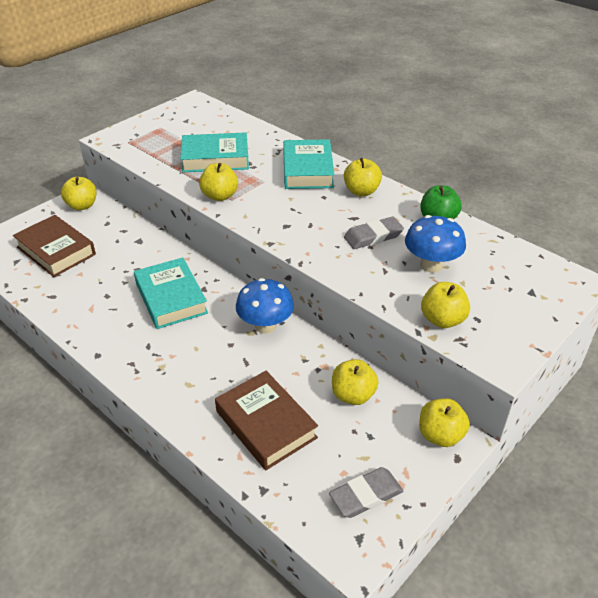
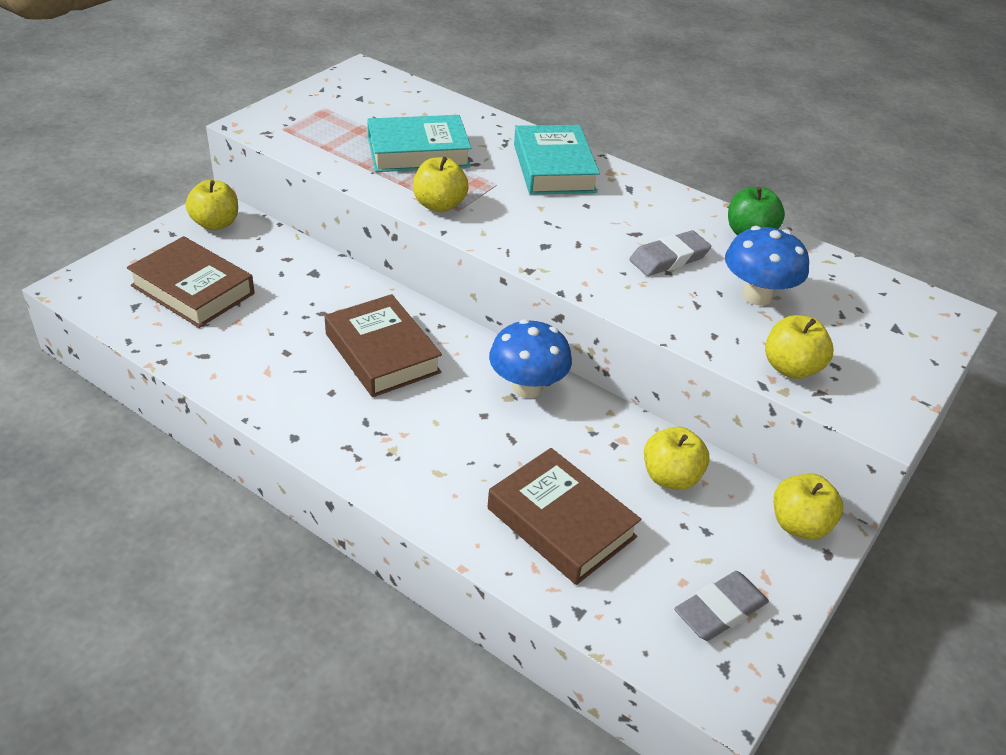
camera: 10 degrees left, 0 degrees up
turquoise book [134,257,208,329] -> brown book [325,294,442,397]
yellow apple [344,158,382,196] -> none

